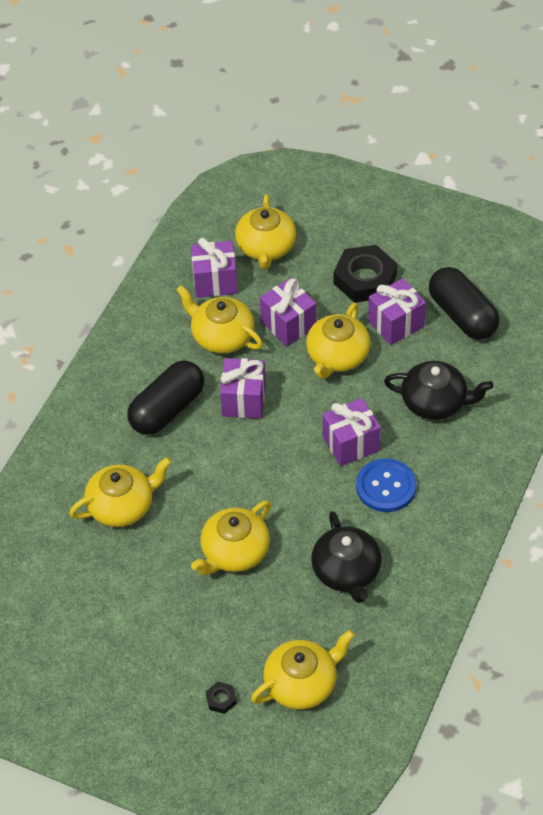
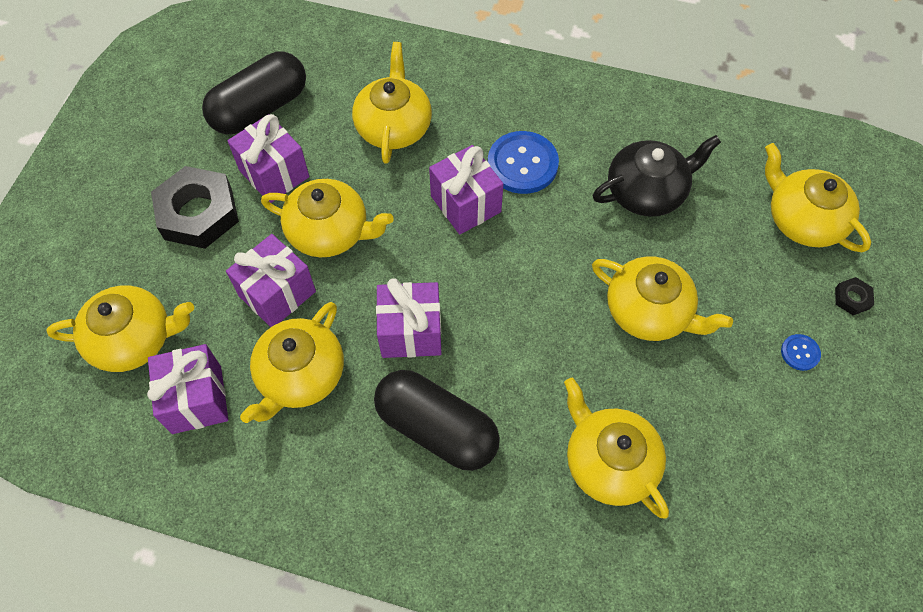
camera: 100 degrees left, 10 degrees up
black teapot [384,361,493,420] -> yellow teapot [352,42,432,164]
none -> blue button [781,334,821,371]

